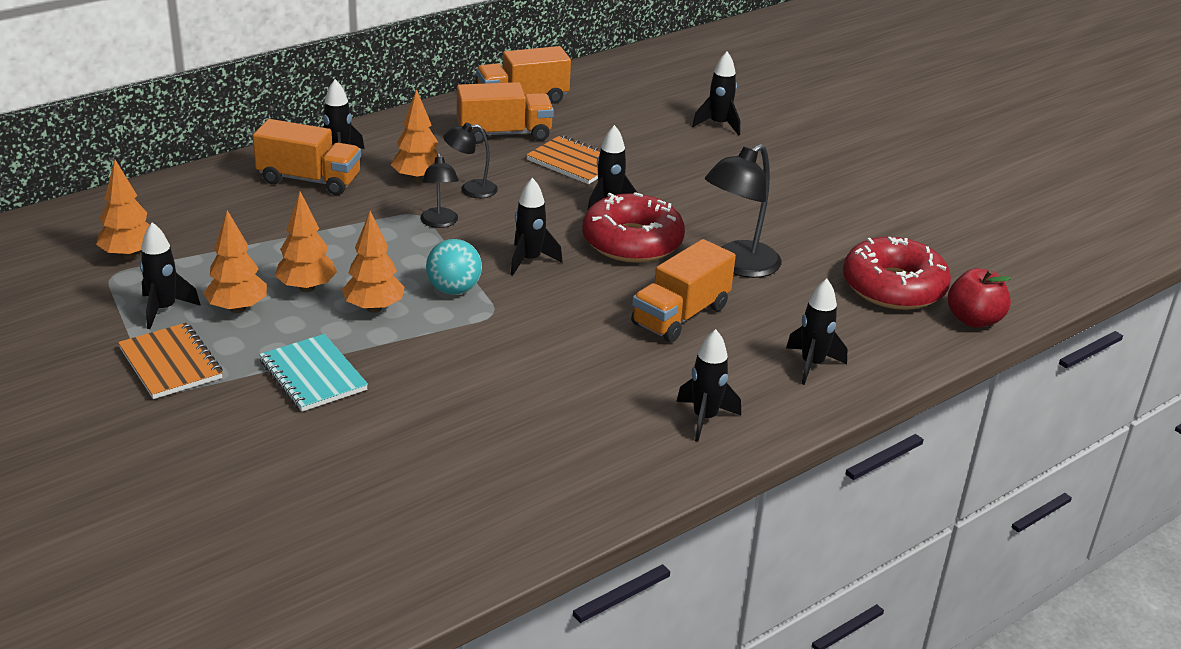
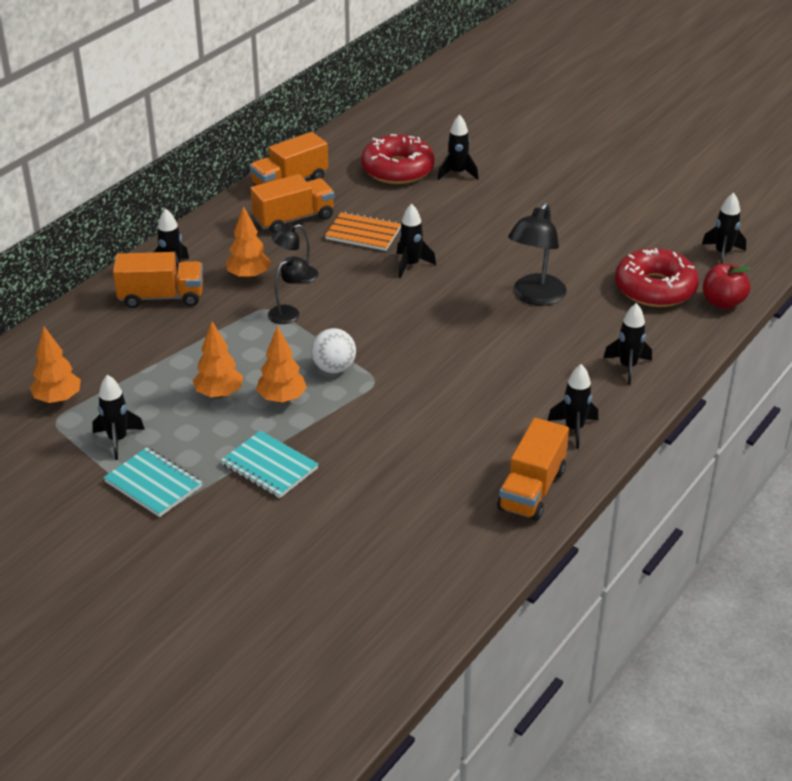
camera: 15 degrees left, 5 degrees up
orange notebook [118,323,223,399] -> turquoise notebook [103,447,202,517]
orange tree [203,210,267,313] -> none
black lamp [420,153,459,228] -> black lamp turned 105 degrees counterclockwise [268,256,309,324]
turquoise ball [426,239,482,295] -> white ball [311,328,356,373]
black rocket [510,178,563,275] -> black rocket moved to [702,192,746,264]
red donut [582,192,685,263] -> red donut moved to [361,134,435,184]
orange truck [631,239,736,342] -> orange truck moved to [497,418,569,521]

